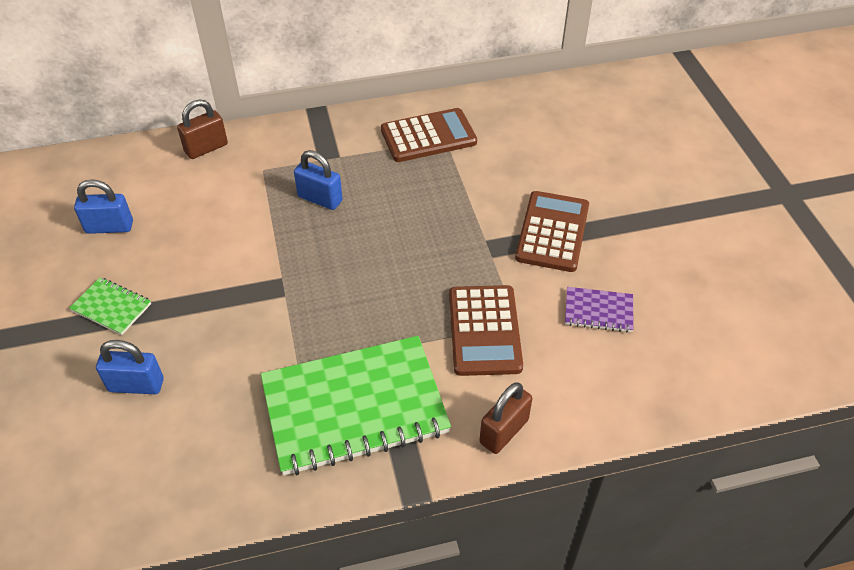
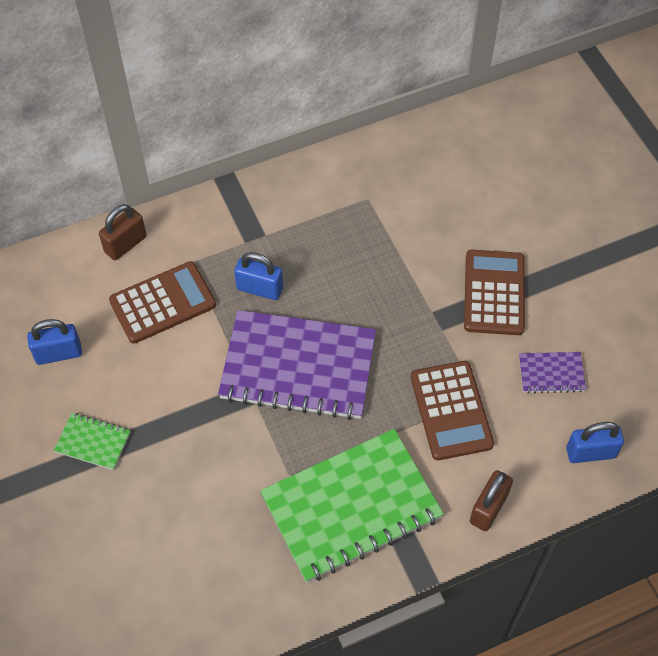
camera: 10 degrees left, 10 degrees up
blue padlock [96,340,164,394] -> blue padlock moved to [566,422,624,463]
brown calculator [381,108,477,162] -> brown calculator moved to [109,261,216,344]
none -> purple notebook [218,310,376,420]

